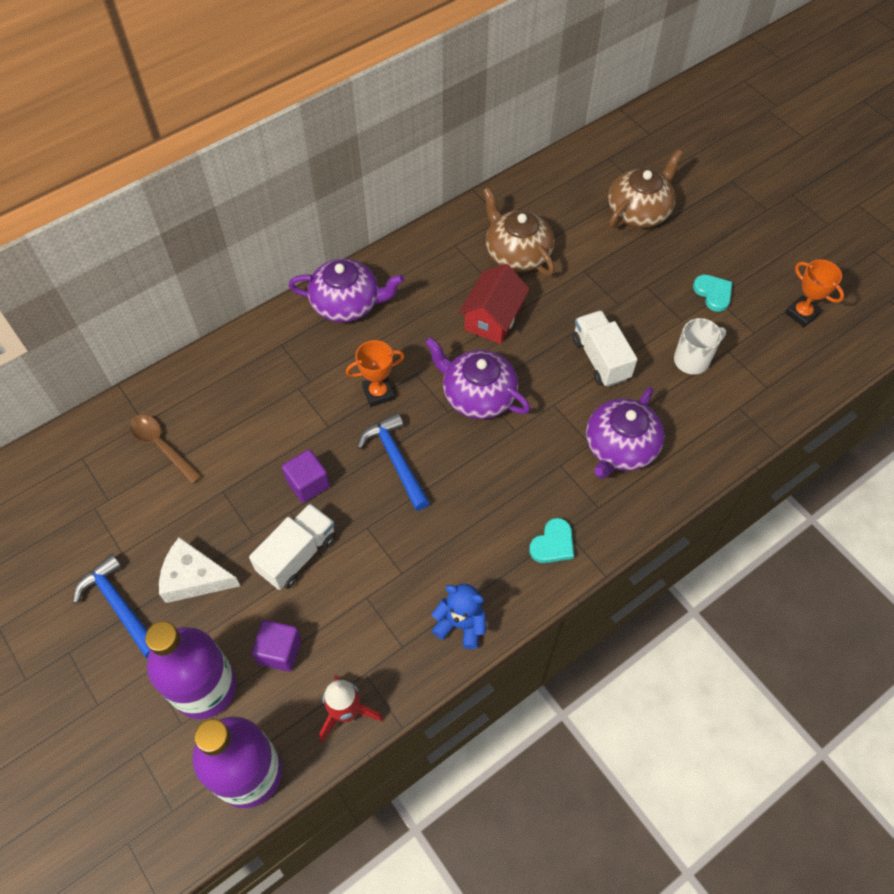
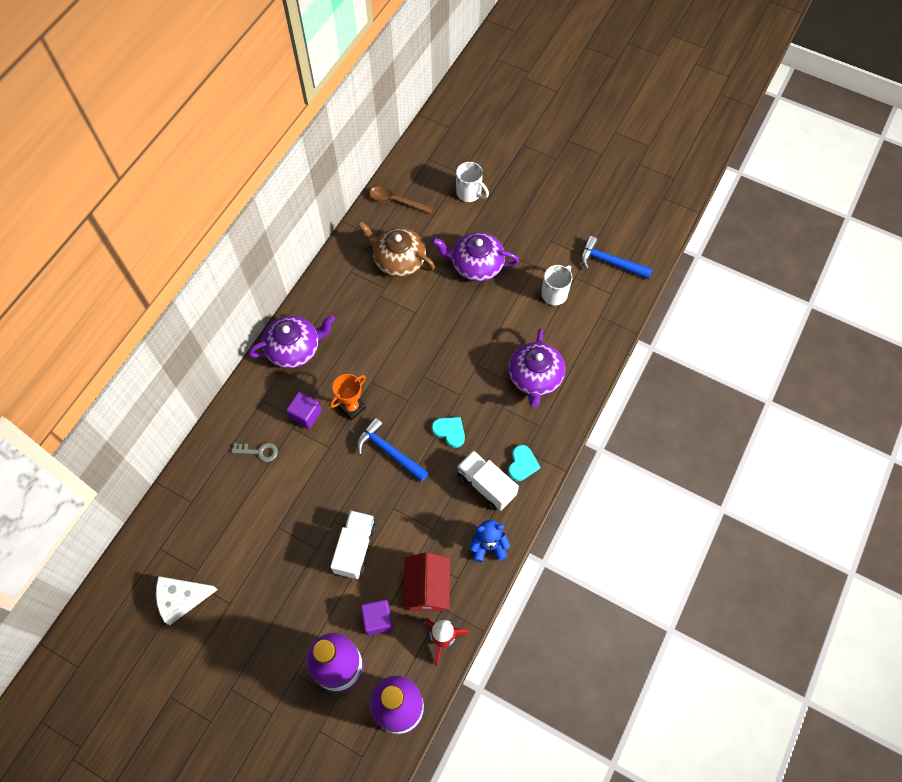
camera: 25 degrees left, 5 degrees up
blue hammer [73,554,150,658] -> blue hammer moved to [581,236,653,279]
brown spoon [130,415,202,484] -> brown spoon moved to [369,186,433,214]
white cheese [159,537,240,603] -> white cheese moved to [156,576,218,625]
purple cube [282,449,330,503] -> purple cube moved to [286,391,322,429]
purple teapot [425,337,530,419] -> purple teapot moved to [432,232,519,282]
red house [459,264,530,344] -> red house moved to [403,552,450,611]
white truck [572,310,637,387] -> white truck moved to [457,450,519,511]
brown teapot [608,149,683,228] -> white mug [456,162,489,202]
turquoise heart [693,275,732,312] -> turquoise heart moved to [432,417,465,448]
orange trophy [785,259,844,327] -> none
none -> grey key [231,443,278,462]

